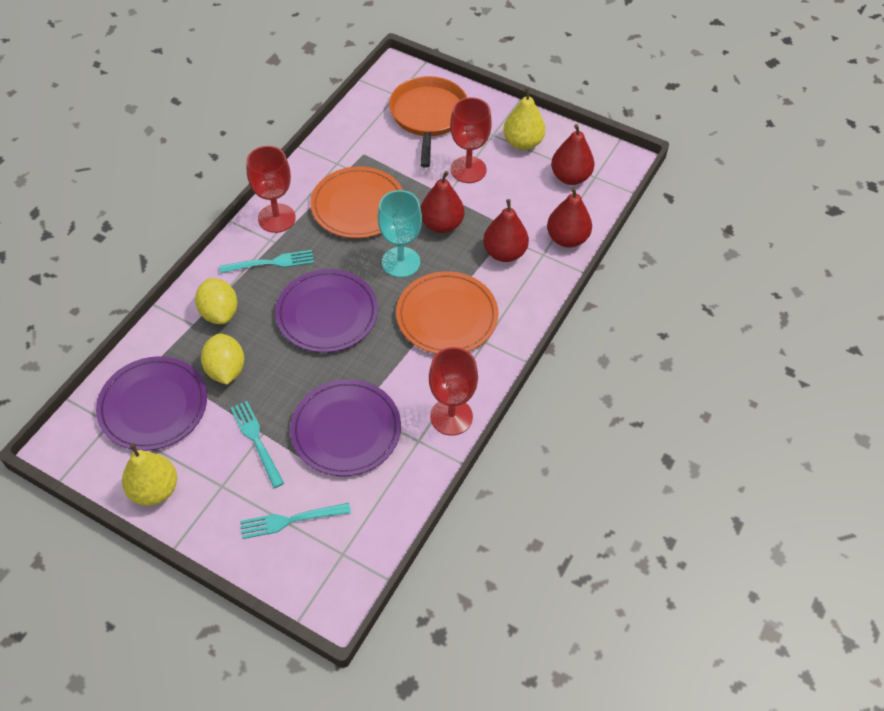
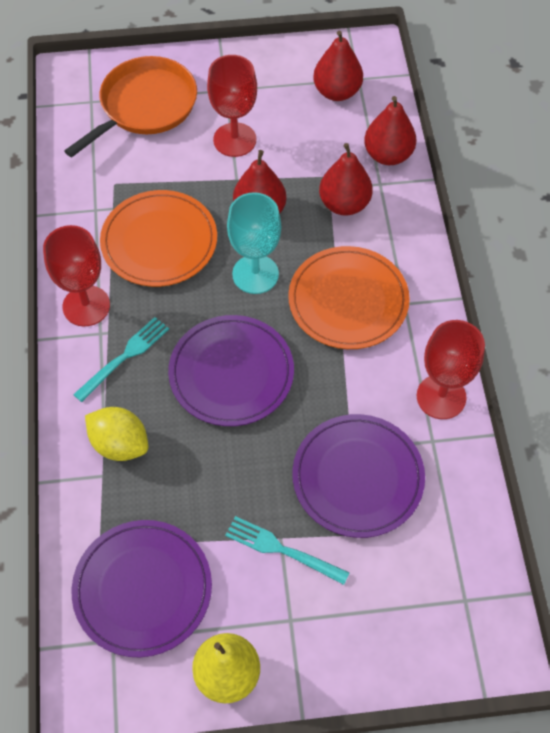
camera: 35 degrees left, 5 degrees up
yellow lemon [201,333,244,385] -> none
turquoise fork [240,503,351,539] -> none
orange pan [389,76,467,168] -> orange pan turned 75 degrees clockwise [65,56,197,157]
yellow pear [503,87,545,150] -> none

